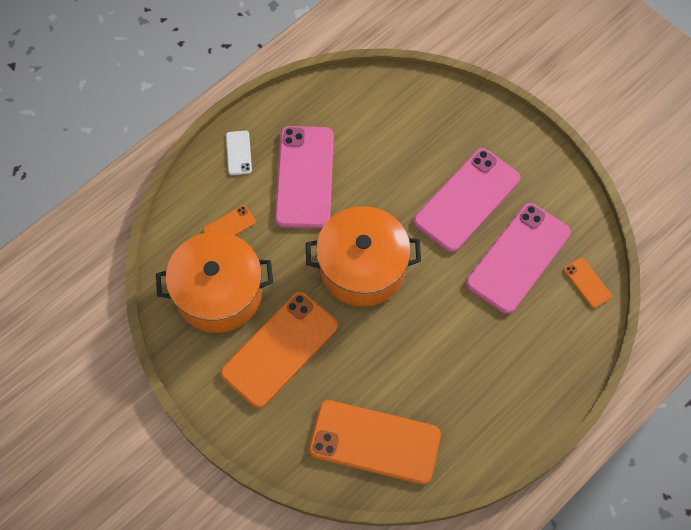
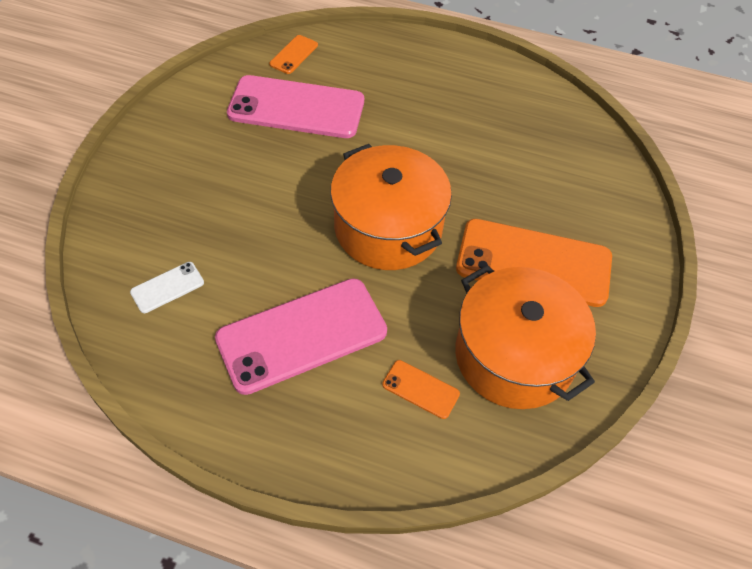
camera: 120 degrees left, 10 degrees down
white phone [226,131,252,175] -> white phone moved to [130,262,204,313]
orange phone [309,400,441,484] -> none
pink phone [414,148,520,252] -> none

